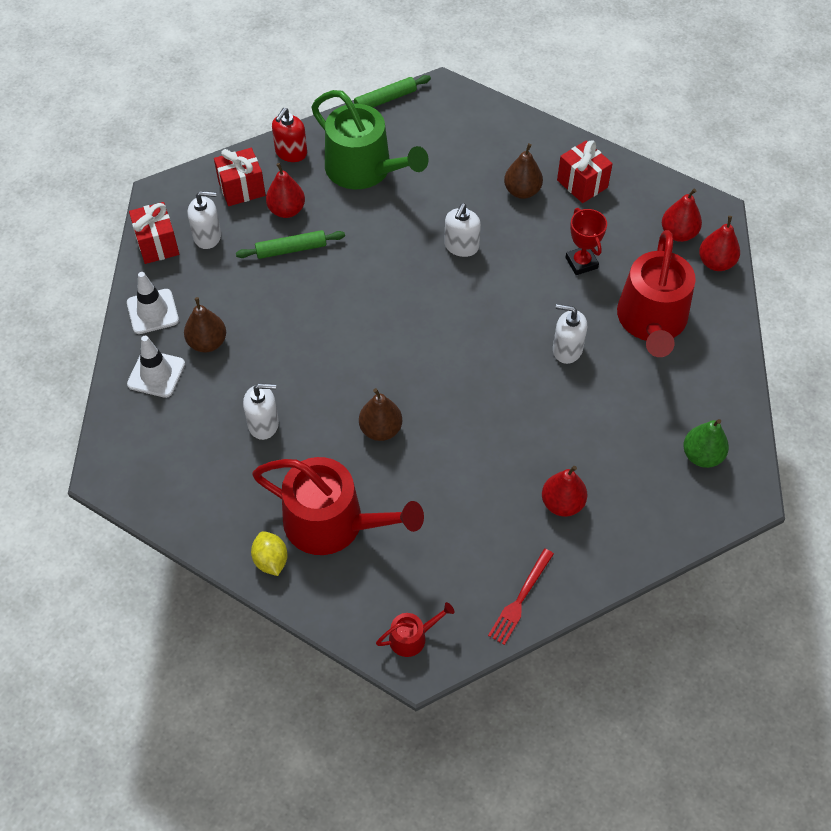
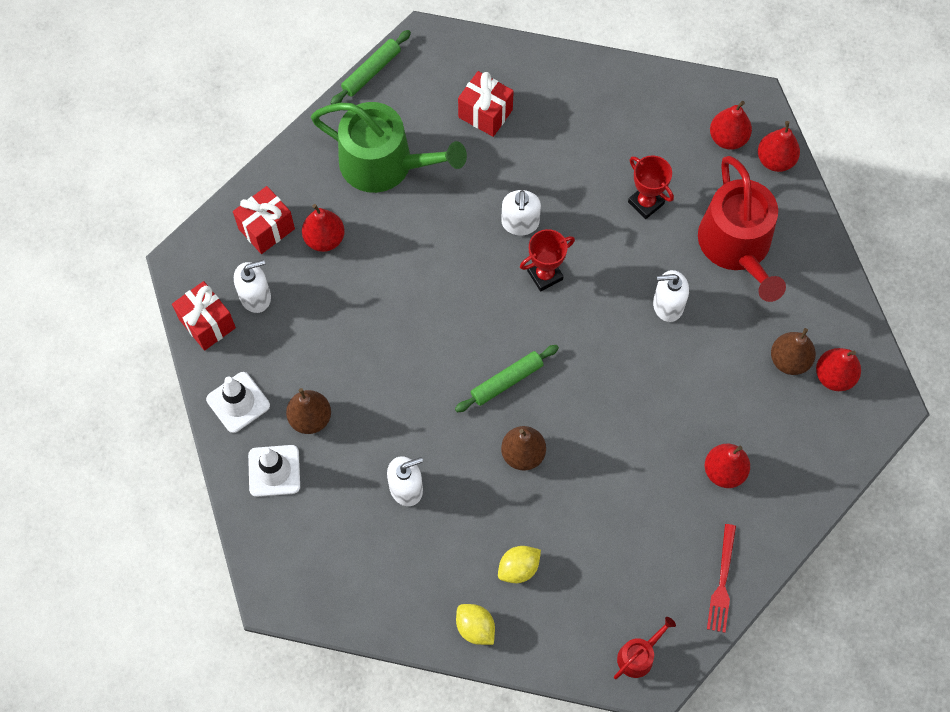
camera: 20 degrees left, 10 degrees up
green rolling pin [236,230,345,259] -> green rolling pin moved to [455,345,559,412]
red watering can [252,457,424,555] -> yellow lemon [498,546,541,583]
red soap dispenser [272,108,307,162] -> none
brown pear [504,143,543,199] -> brown pear moved to [771,328,816,375]
red gift [557,140,613,203] -> red gift moved to [458,71,514,137]
green pear [683,419,729,468] -> red pear [816,348,861,391]
none -> red trophy [520,229,575,291]

